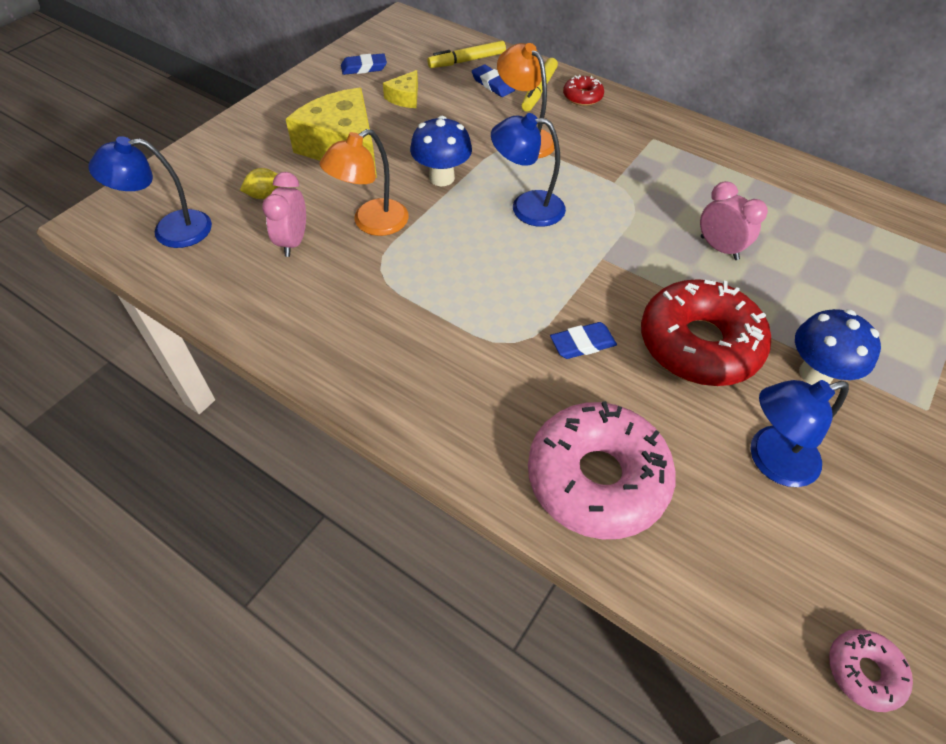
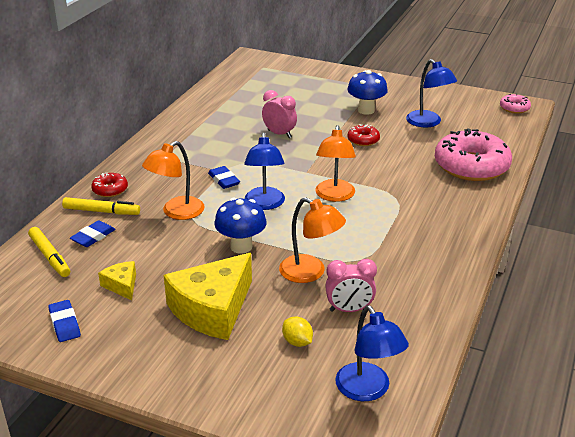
camera: 100 degrees left, 20 degrees down
yellow cheese [383,70,418,108] -> yellow cheese turned 135 degrees counterclockwise [98,261,136,300]
blue eraser [550,322,617,359] -> blue eraser moved to [208,166,240,189]
red donut [641,279,771,386] -> red donut [347,124,380,146], size x0.45
pink clock [700,181,768,260] -> pink clock turned 90 degrees clockwise [262,90,297,138]
none -> orange lamp [315,125,356,202]

